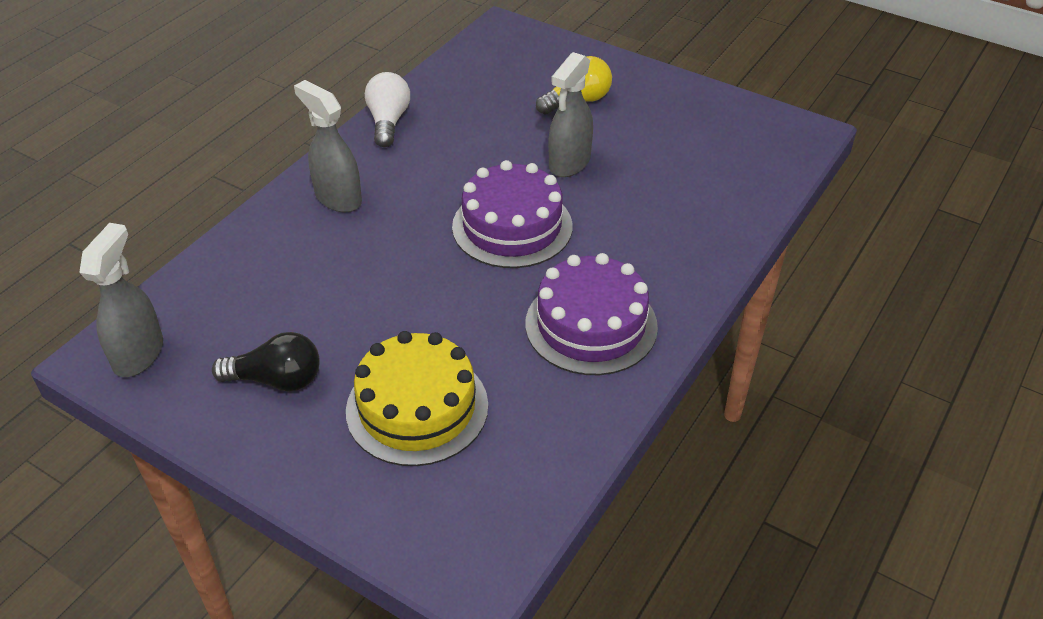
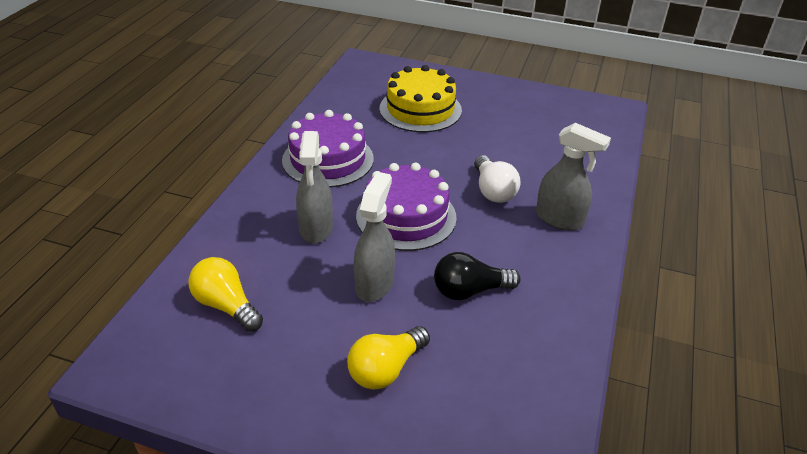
camera: 165 degrees right, 5 degrees down
grey spray bottle [79,223,163,377] -> grey spray bottle moved to [296,131,333,244]
black light bulb [212,332,320,392] -> black light bulb moved to [434,252,521,300]
white light bulb [365,72,410,147] -> white light bulb moved to [474,155,521,203]
none -> yellow light bulb [188,257,263,332]

